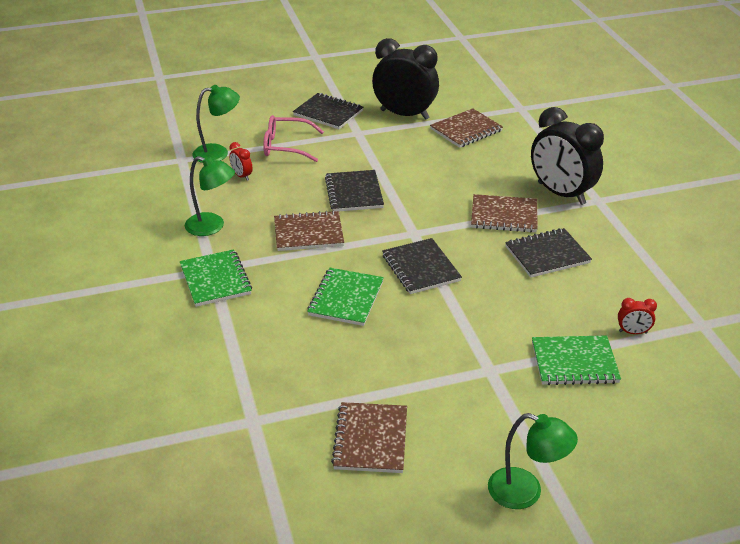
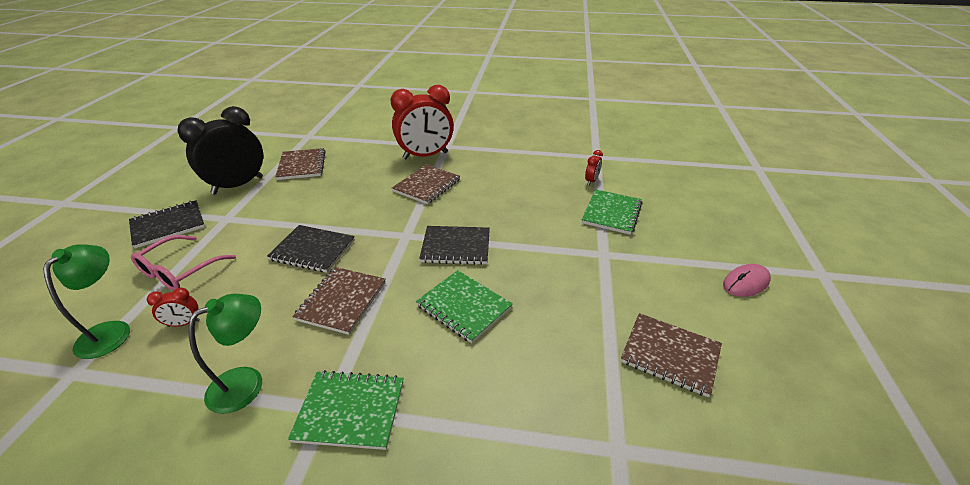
camera: 65 degrees left, 0 degrees up
green lamp [488,413,578,509] -> pink mouse [723,264,771,297]
black notebook [505,228,592,278] -> none
black clock [531,107,604,205] -> red clock [391,85,454,159]

